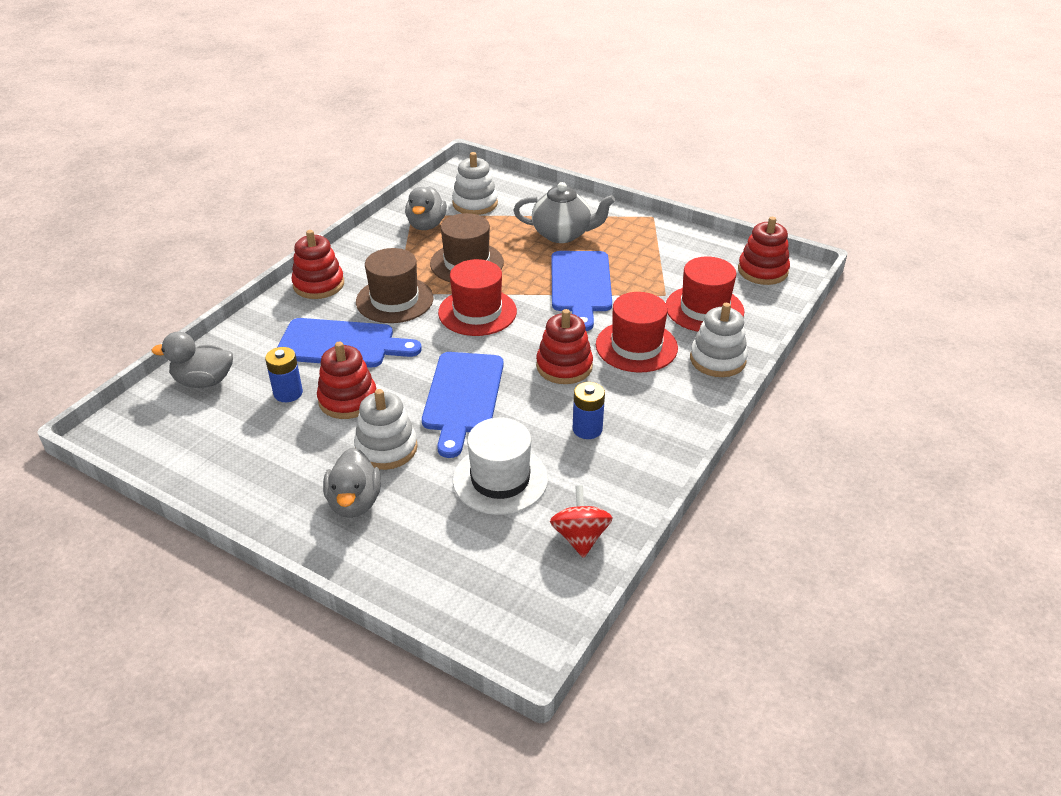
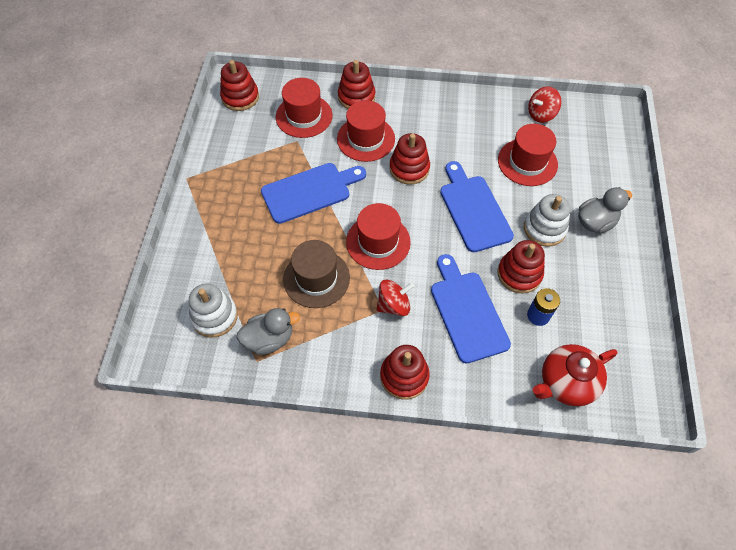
camera: 115 degrees left, 20 degrees up
grey duck [152,332,233,388] -> red teapot [533,344,617,406]
brown hat [356,248,434,323] -> red spinning top [376,279,414,316]
blue cutting board [422,352,504,458] -> blue cutting board turned 90 degrees counterclockwise [440,161,514,252]
white hat [453,417,548,515] -> red hat [498,124,558,186]
grey teapot [513,182,615,243] -> none
blue battery [573,382,605,439] -> none
white stacking toy [690,303,748,377] -> red stacking toy [338,60,375,109]

